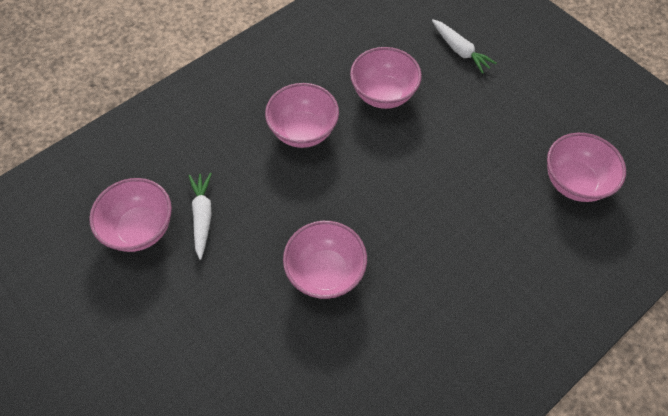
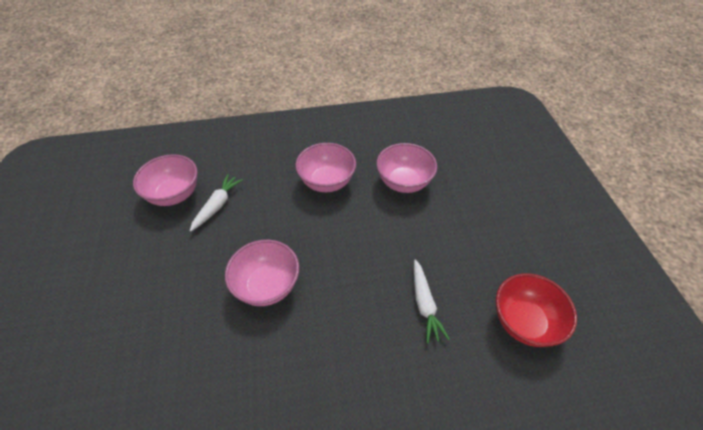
camera: 30 degrees right, 10 degrees down
white carrot [432,20,497,74] -> white carrot moved to [414,260,450,343]
pink bowl [547,133,626,202] -> red bowl [496,273,577,347]

